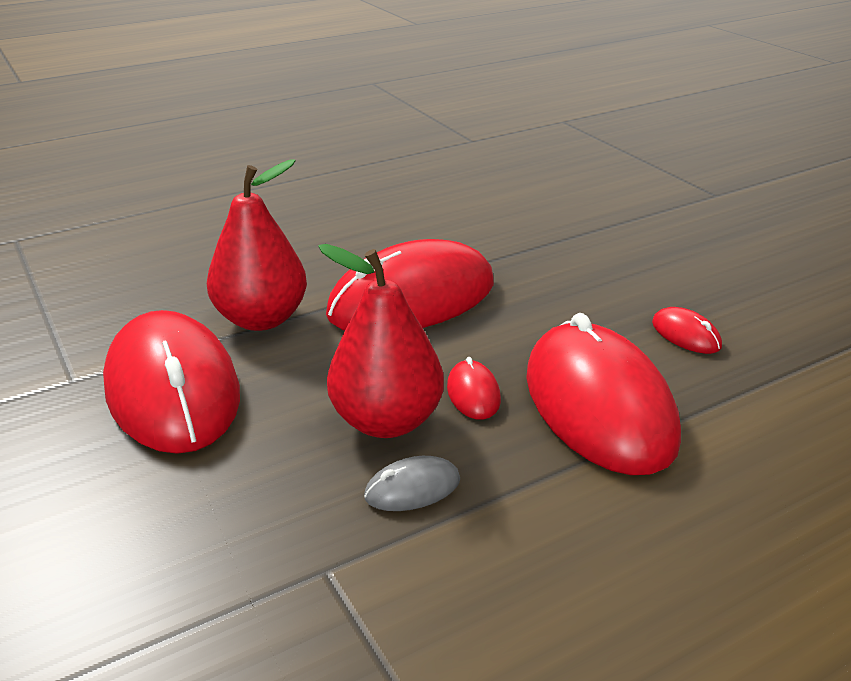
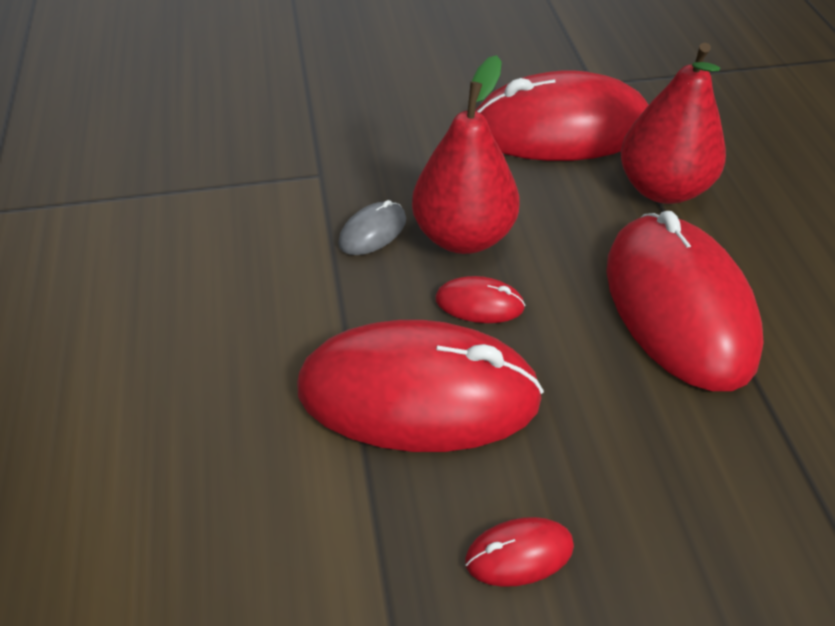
camera: 110 degrees right, 15 degrees up
grey mouse [364,456,460,511] -> grey mouse turned 45 degrees clockwise [338,200,406,255]

